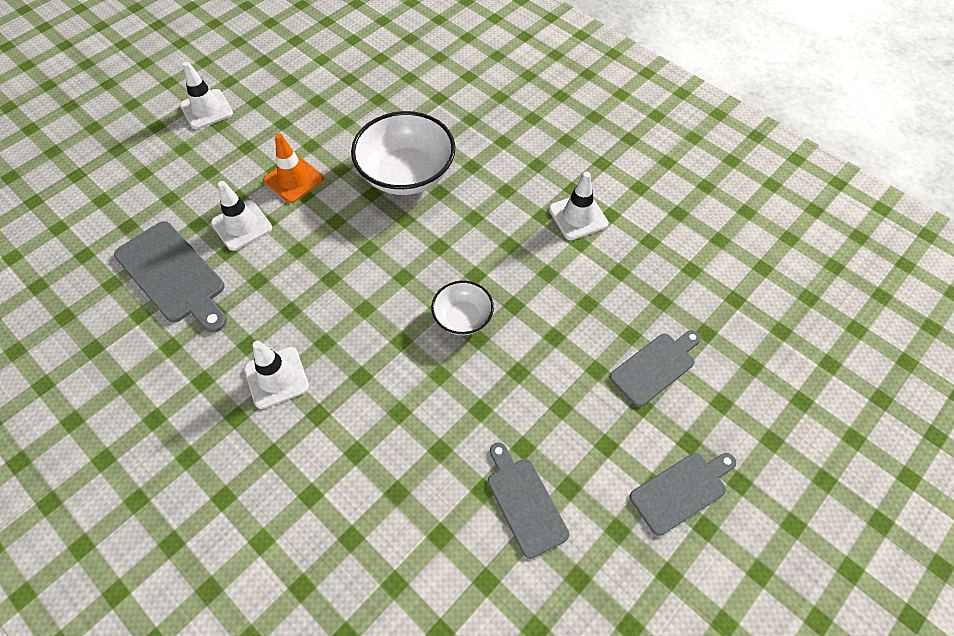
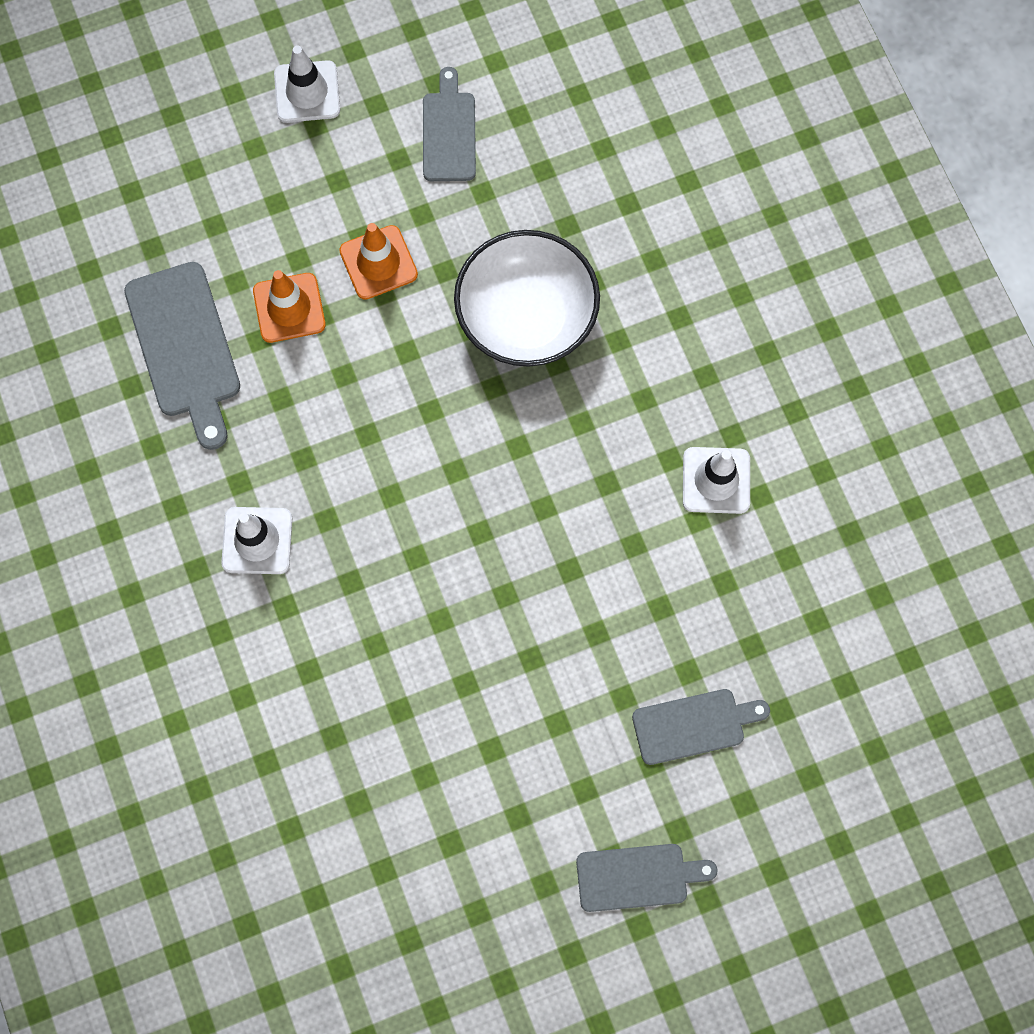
camera: 25 degrees right, 15 degrees up
white traffic cone [211,181,272,251] -> orange traffic cone [253,270,326,343]
white bowl [431,281,494,335] -> none
grey cutting board [488,442,570,559] -> grey cutting board moved to [423,67,476,181]

